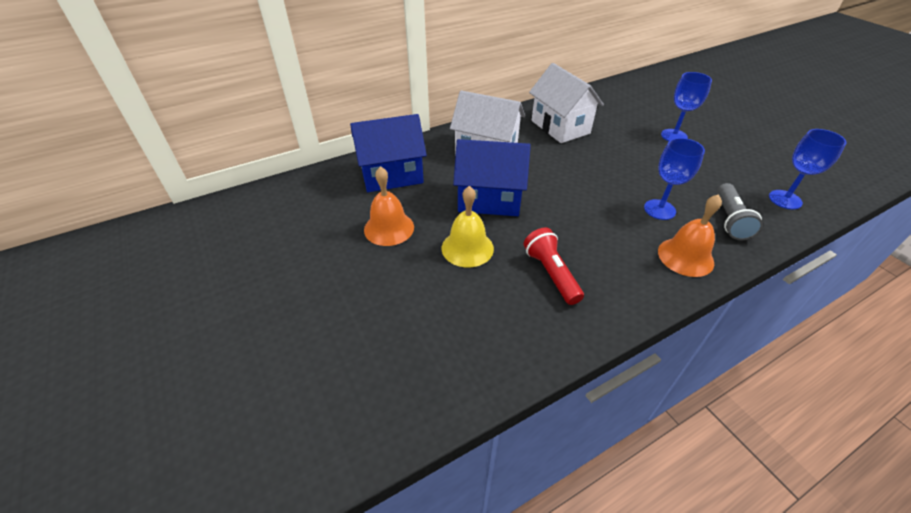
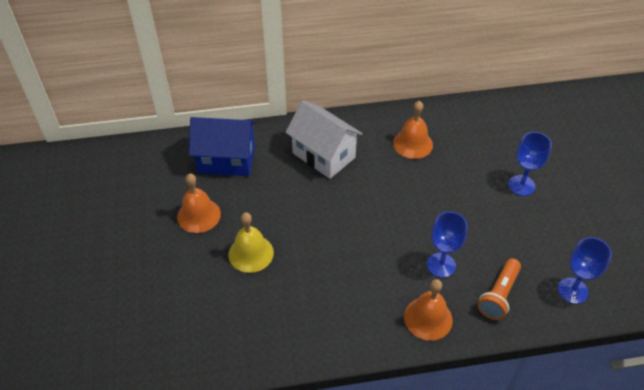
camera: 20 degrees right, 5 degrees up
blue house [453,139,531,216] -> none
red flashlight [524,228,584,305] -> none
white house [529,63,604,143] -> orange bell [393,101,433,159]
grey flashlight [717,183,763,240] -> orange flashlight [478,258,521,320]

